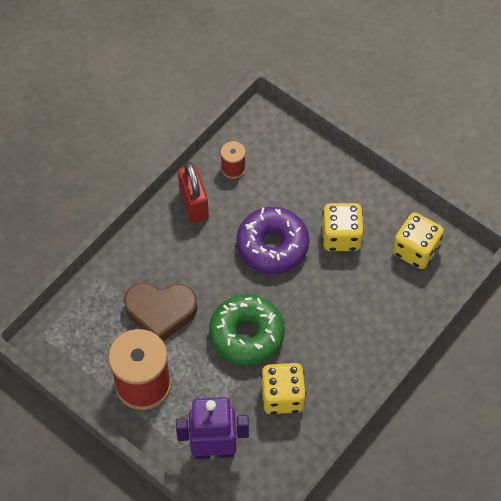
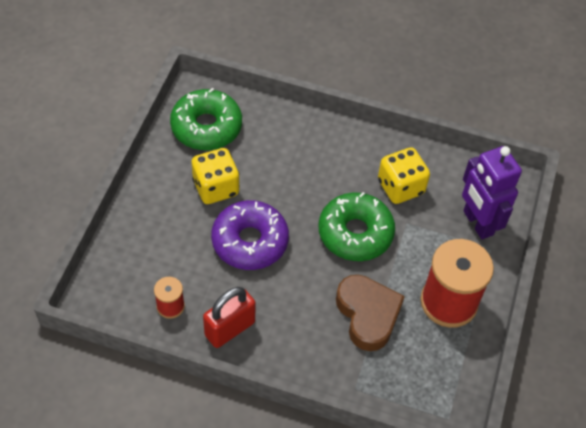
camera: 115 degrees left, 5 degrees down
yellow dice [393,212,444,269] -> green donut [170,88,242,150]

